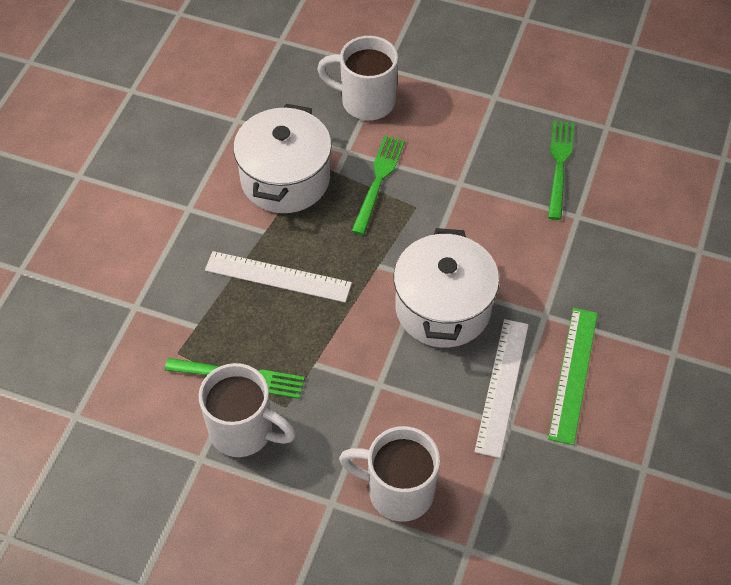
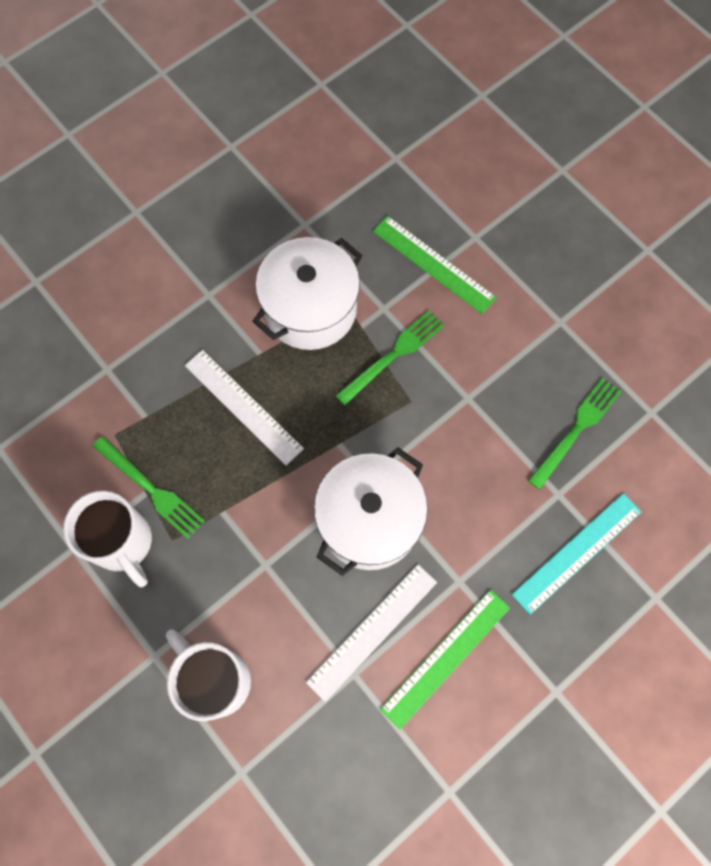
camera: 30 degrees right, 15 degrees up
white mug [317,36,398,120] -> green ruler [373,216,497,314]
none -> turquoise ruler [512,493,642,615]

